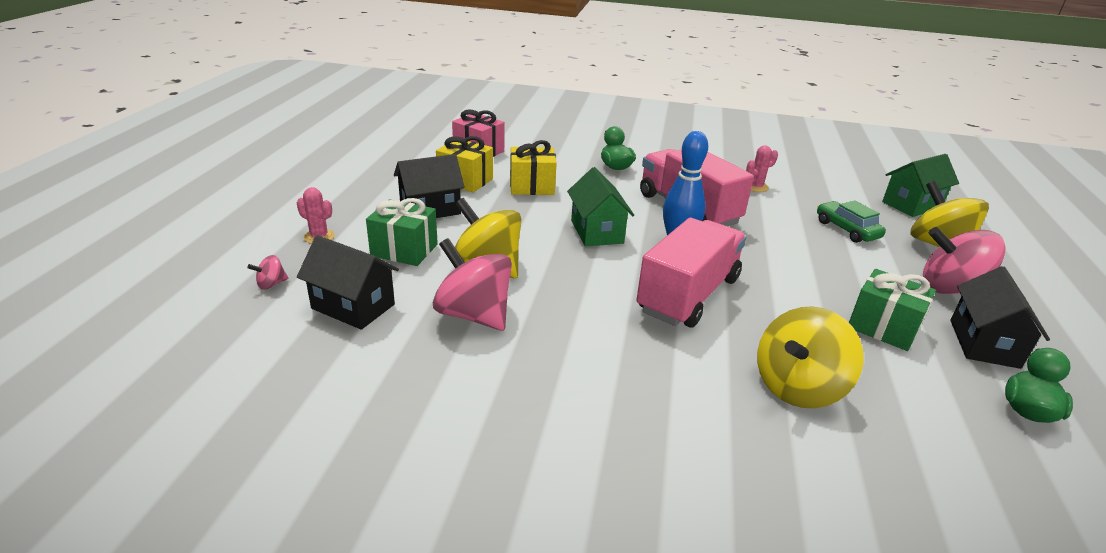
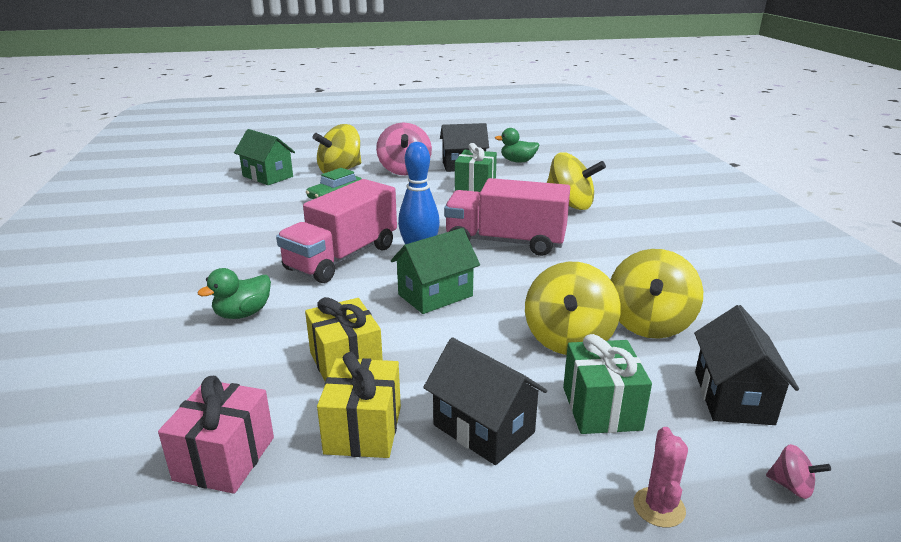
camera: 110 degrees left, 5 degrees down
pink spinning top [433,238,512,331] -> yellow spinning top [611,249,703,339]
pink cactus [746,145,778,192] -> none

